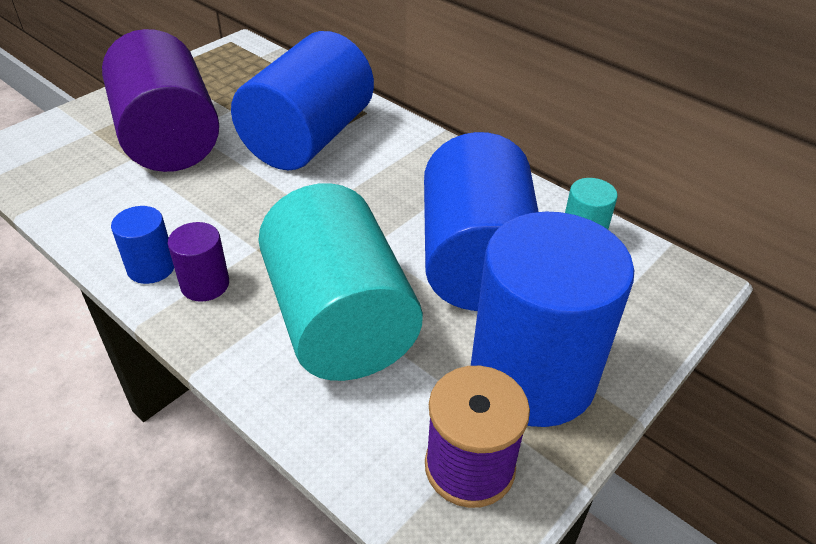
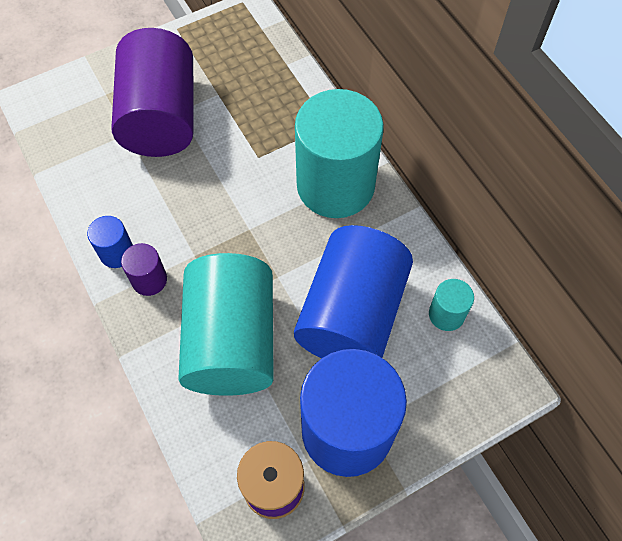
camera: 20 degrees right, 20 degrees up
blue cylinder [231,31,374,170] -> none
none -> turquoise cylinder [295,89,384,218]

